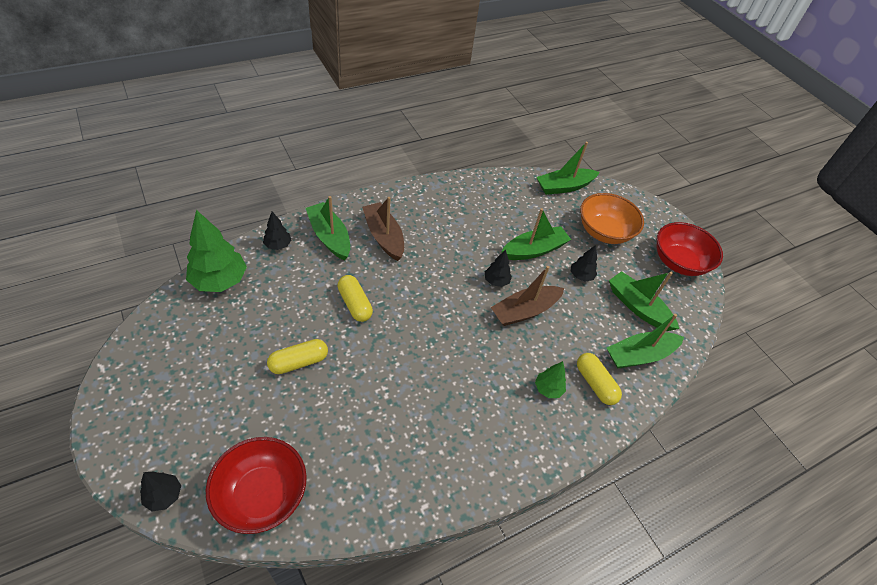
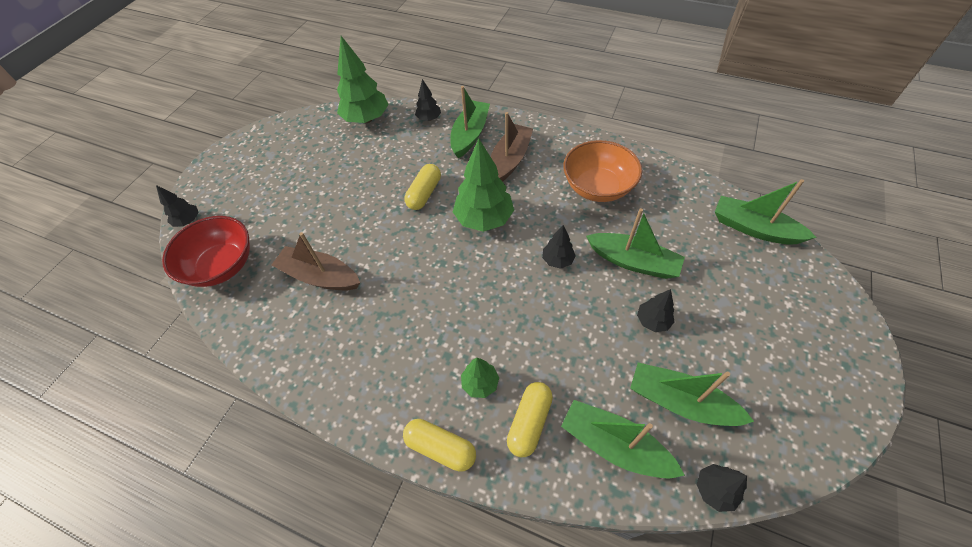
camera: 60 degrees right, 5 degrees up
yellow capsule [267,339,328,374] -> yellow capsule moved to [403,419,476,472]
brown boat [491,266,564,326] -> brown boat moved to [271,232,360,290]
orange bowl [580,193,644,244] -> orange bowl moved to [563,140,642,202]
green boat [609,271,679,331] -> green boat turned 75 degrees counterclockwise [630,363,754,426]
red bowl [657,222,723,276] -> none
none -> green tree [453,139,514,232]
none -> black tree [697,464,747,512]

